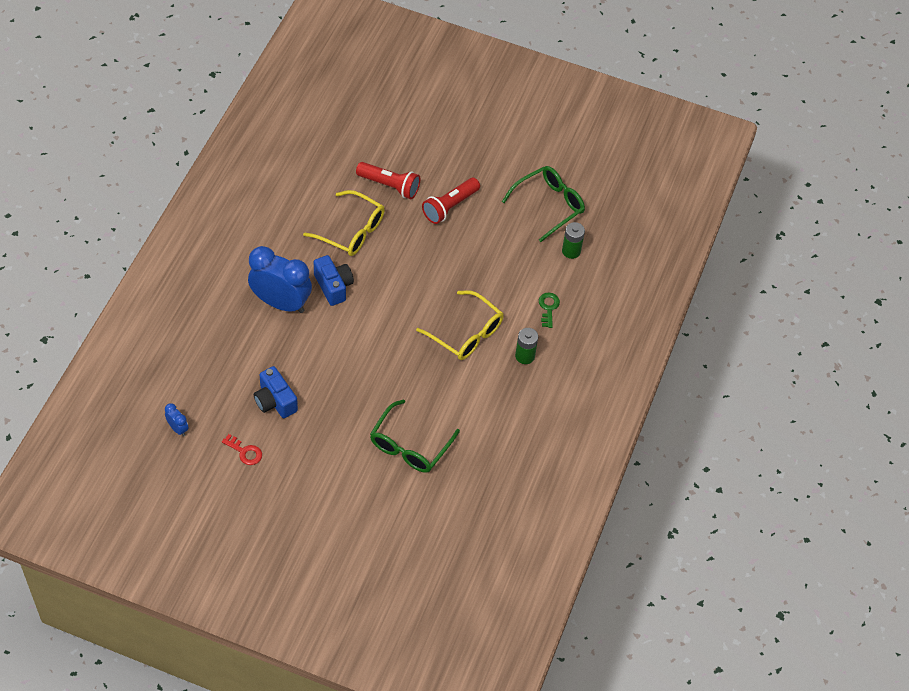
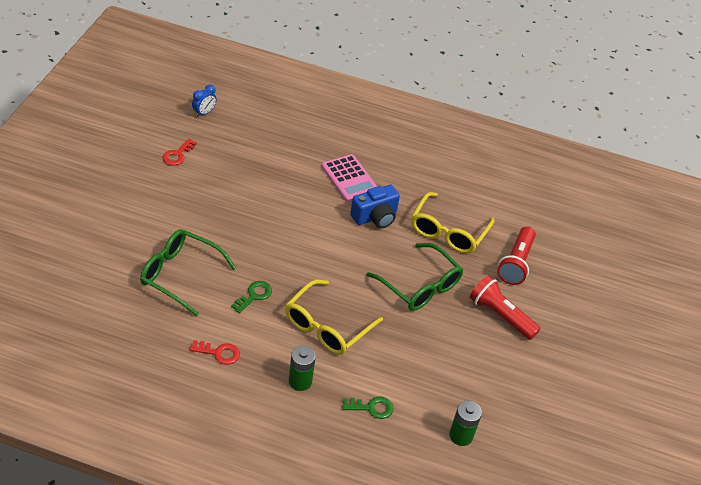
camera: 85 degrees right, 10 degrees down
blue clock [248,246,312,313] -> pink calculator [322,154,377,202]
blue camera [254,366,298,418] -> none
green glasses [502,166,585,242] -> green glasses moved to [367,243,463,311]
none -> red key [190,340,240,365]
none -> green key [231,281,272,313]

